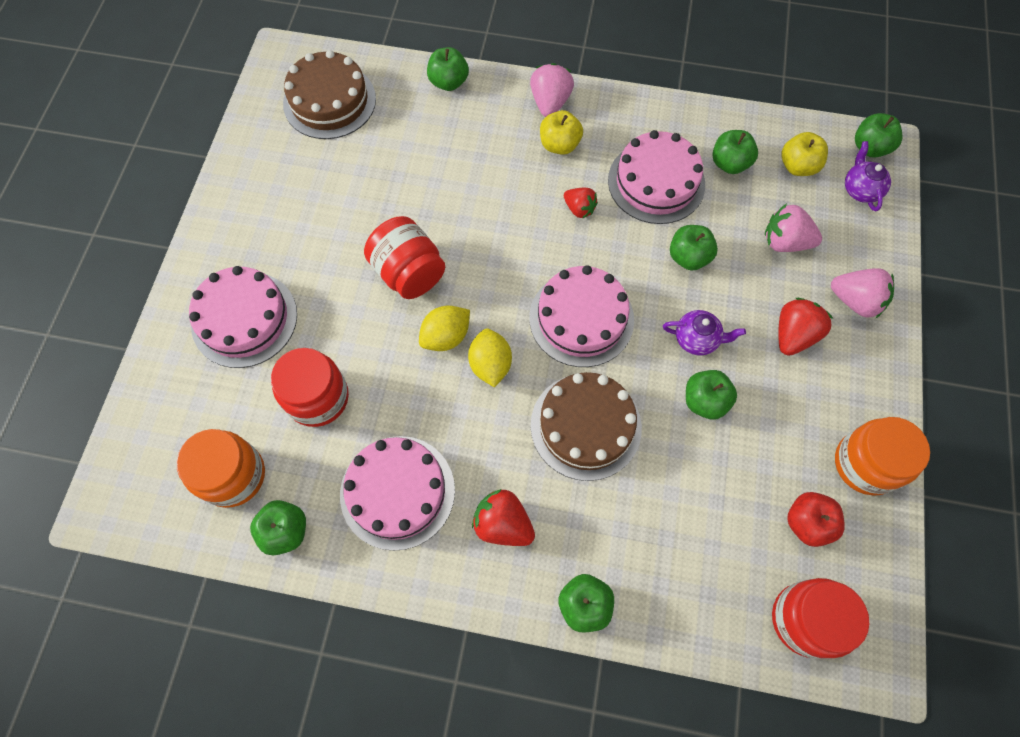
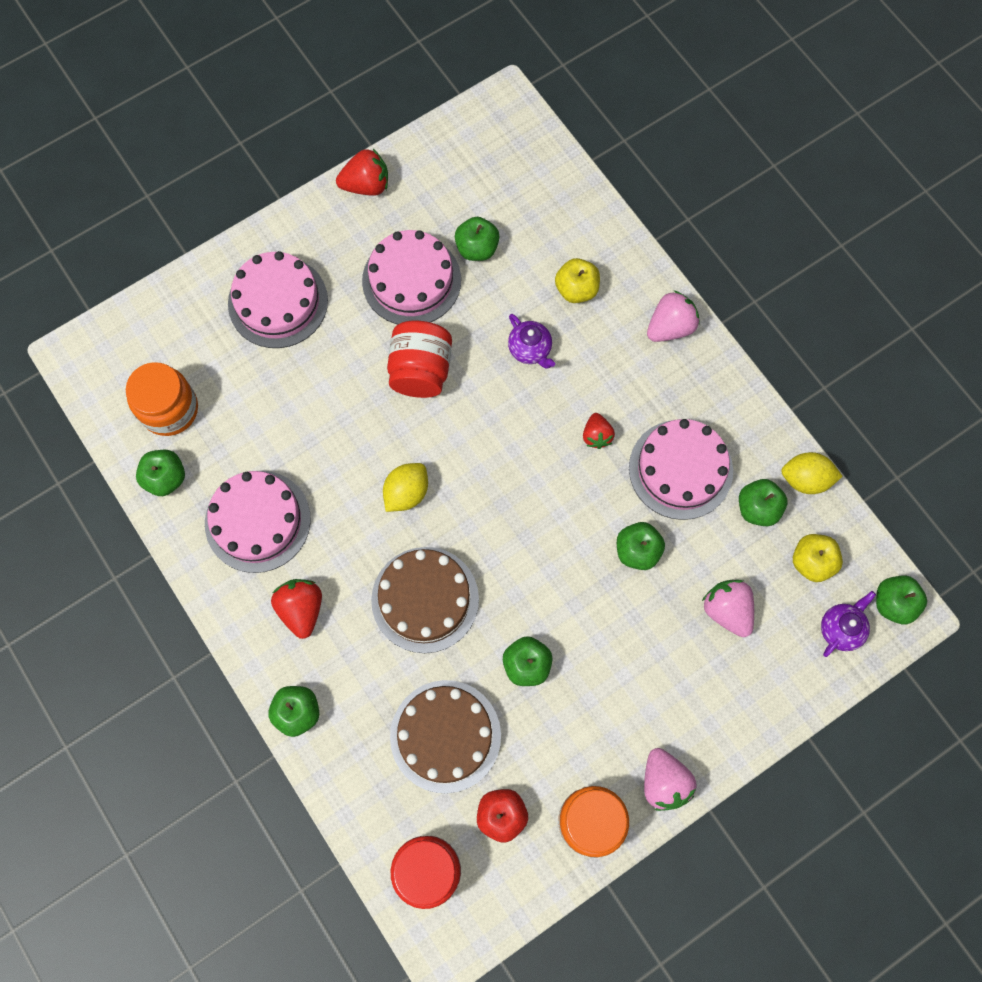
camera: 45 degrees right, 5 degrees up
red jar [271,348,349,427] -> none
brown cake [283,50,376,139] -> brown cake moved to [390,680,501,793]
yellow lemon [419,306,470,351] -> yellow lemon moved to [781,452,843,494]
green apple [427,47,469,91] -> green apple moved to [455,217,500,261]
pink cake [529,265,634,367] -> pink cake moved to [362,230,461,324]
yellow apple [540,110,583,155] -> yellow apple moved to [555,258,600,303]
purple teapot [663,310,746,356] -> purple teapot moved to [508,314,555,369]
red strawberry [778,298,833,356] -> red strawberry moved to [336,149,388,196]
pink strawberry [831,268,894,318] -> pink strawberry moved to [644,748,697,811]

